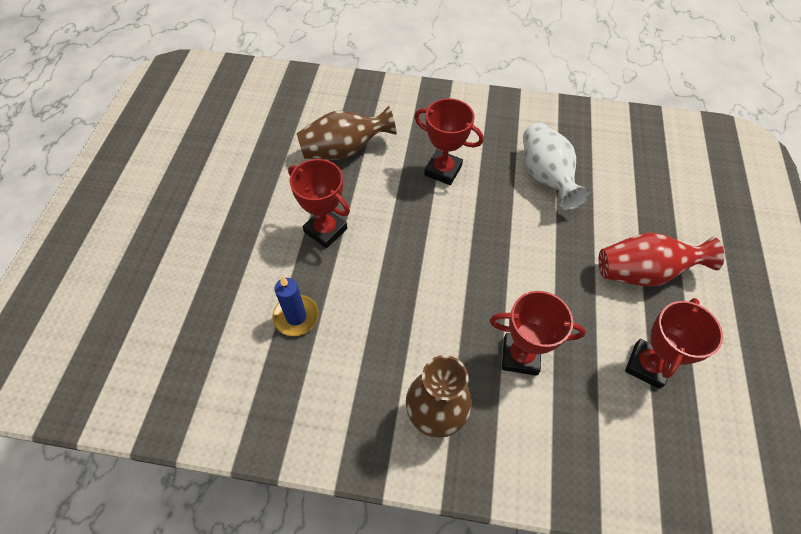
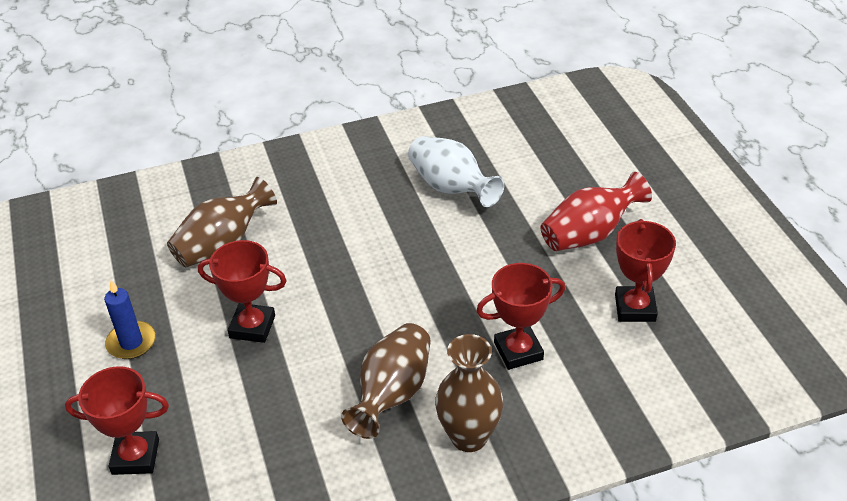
camera: 25 degrees left, 15 degrees down
blue candle [273,276,319,336] -> blue candle moved to [104,280,156,359]
red trophy [414,98,484,185] -> red trophy moved to [65,366,169,475]
none -> brown vase [341,323,431,439]

